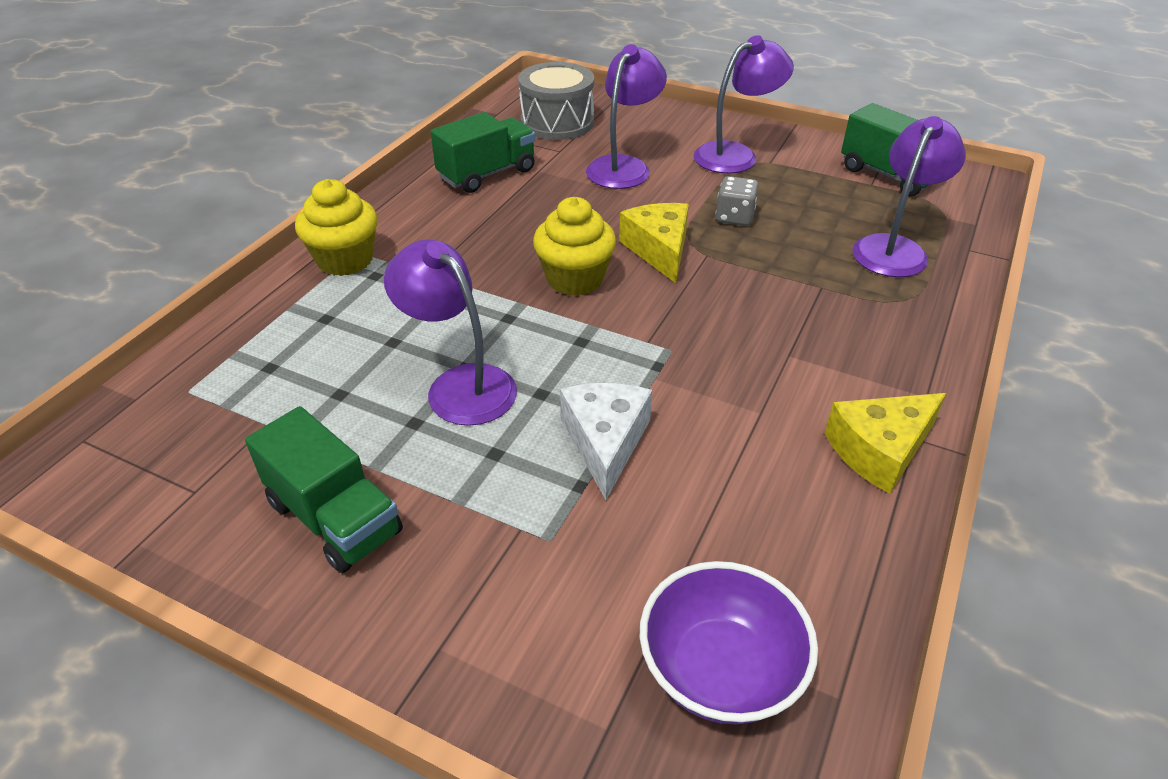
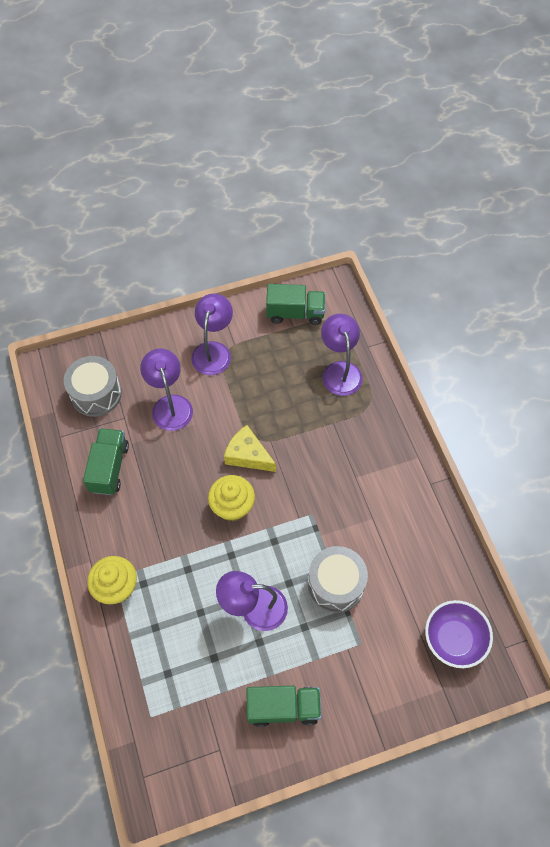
camera: 45 degrees left, 20 degrees up
white cheese [560,383,652,500] -> grey drum [308,546,368,613]
grey dice [716,176,759,226] -> none
yellow cheese [825,393,946,494] -> none

